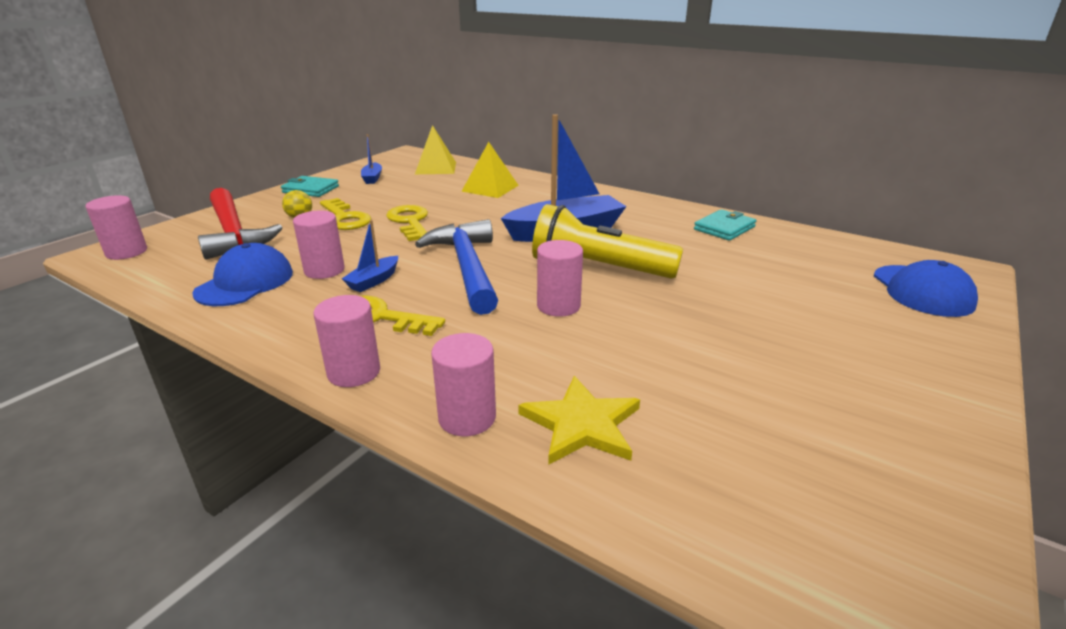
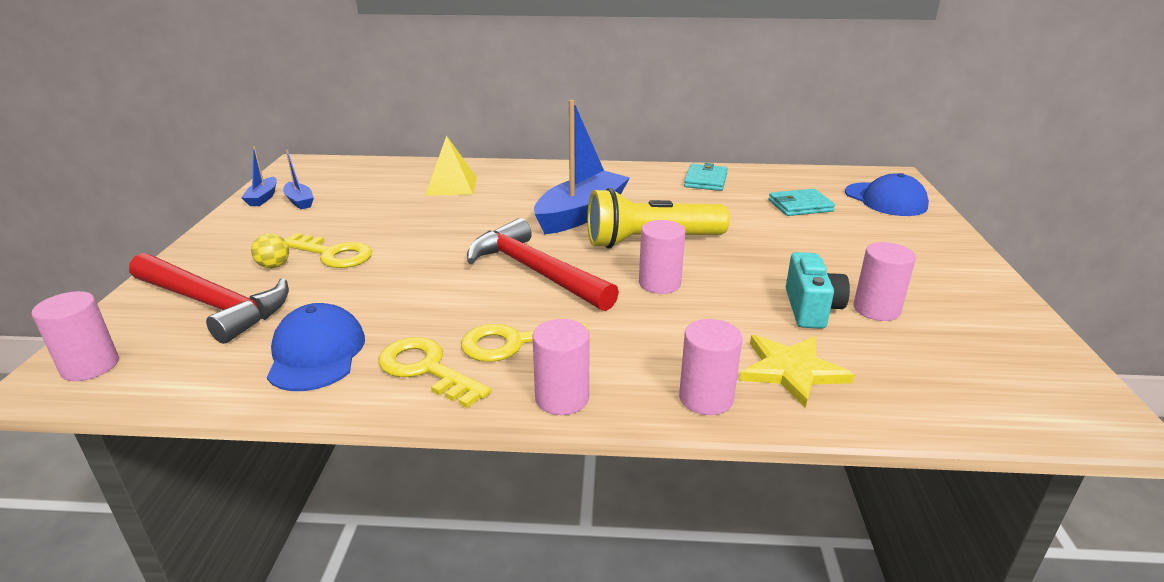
camera: 30 degrees left, 0 degrees up
turquoise wallet [281,176,339,197] -> turquoise wallet moved to [769,189,835,216]
pink cylinder [293,211,345,279] -> pink cylinder moved to [853,242,916,321]
blue boat [342,220,398,292] -> blue boat moved to [241,146,277,206]
yellow key [386,205,428,241] -> yellow key moved to [378,337,491,408]
yellow pyramid [415,125,456,174] -> none
blue hammer [415,219,498,315] -> red hammer [467,218,619,311]
none -> turquoise camera [786,252,850,329]

